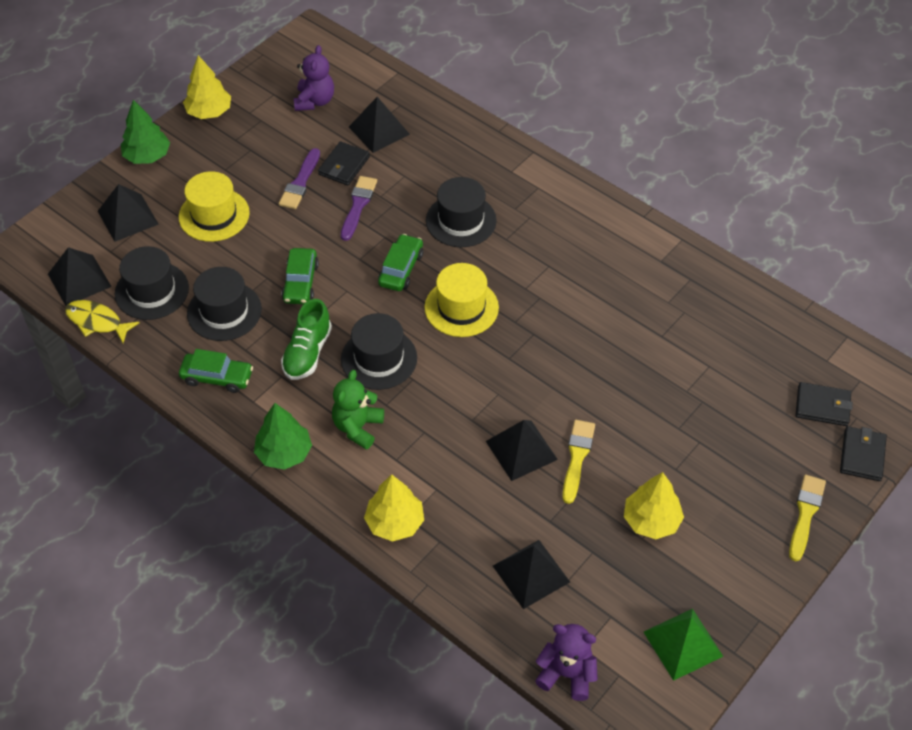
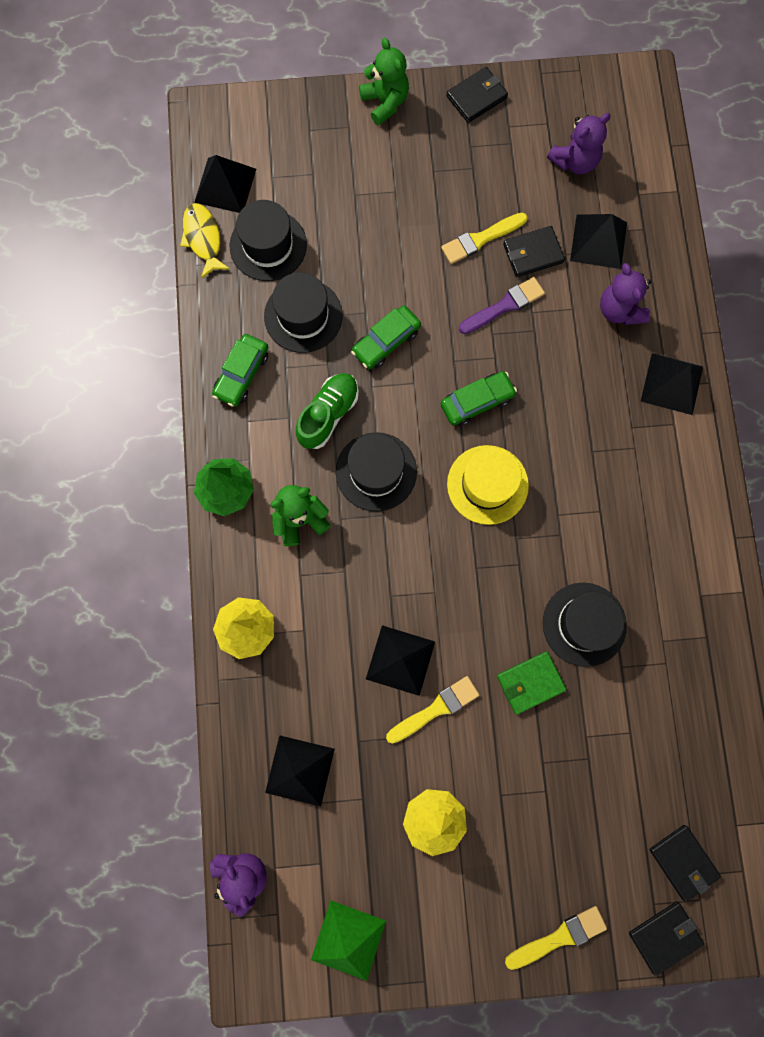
camera: 45 degrees right, 25 degrees up
black pyramid [98,184,159,242] -> black pyramid moved to [641,353,703,415]
green tree [121,100,170,164] -> green teddy bear [359,38,409,125]
yellow hat [179,171,250,242] -> none
green car [179,349,253,393] -> green car turned 60 degrees clockwise [212,334,268,407]
yellow tree [183,55,231,119] -> black wallet [446,67,508,123]
purple brush [279,148,320,209] -> yellow brush [441,213,527,264]
green shoe [281,299,332,380] -> green shoe turned 150 degrees clockwise [296,373,359,449]
black hat [426,177,497,247] -> black hat moved to [543,583,627,667]
none -> green wallet [497,652,566,714]
none -> purple teddy bear [600,263,651,325]

